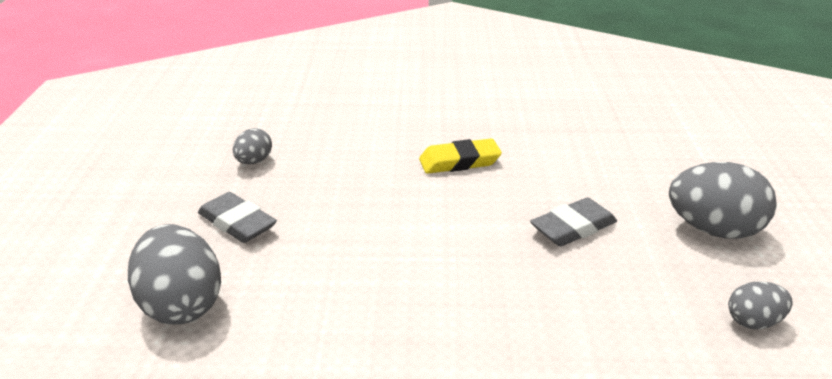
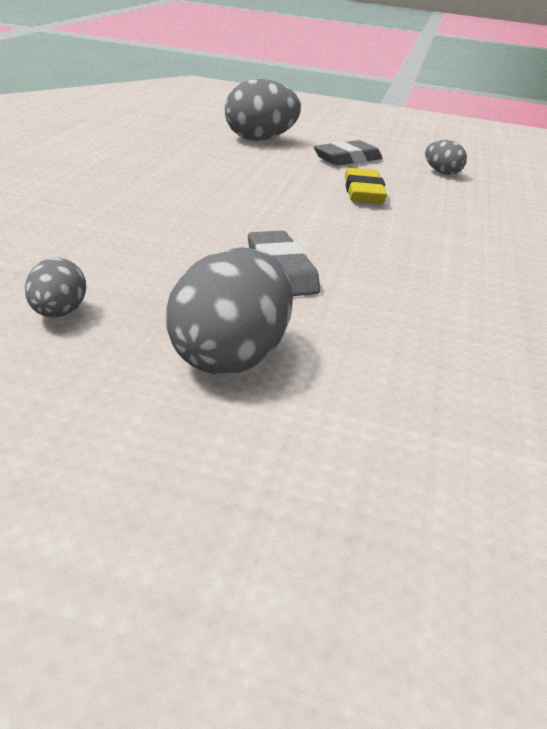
camera: 100 degrees right, 0 degrees up
yellow eraser [419,139,502,174] -> yellow eraser moved to [345,168,387,204]

